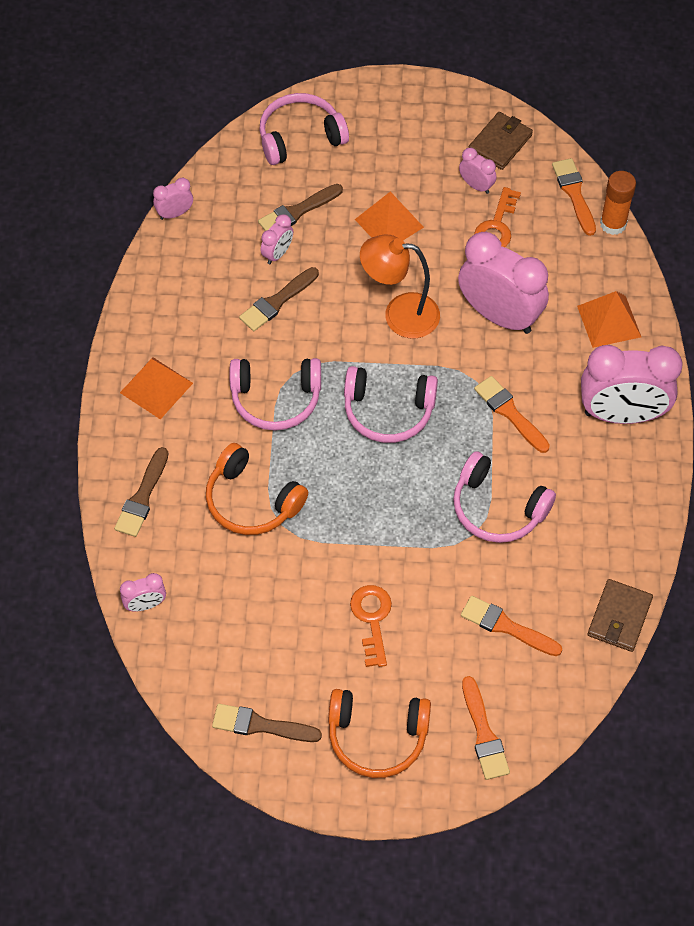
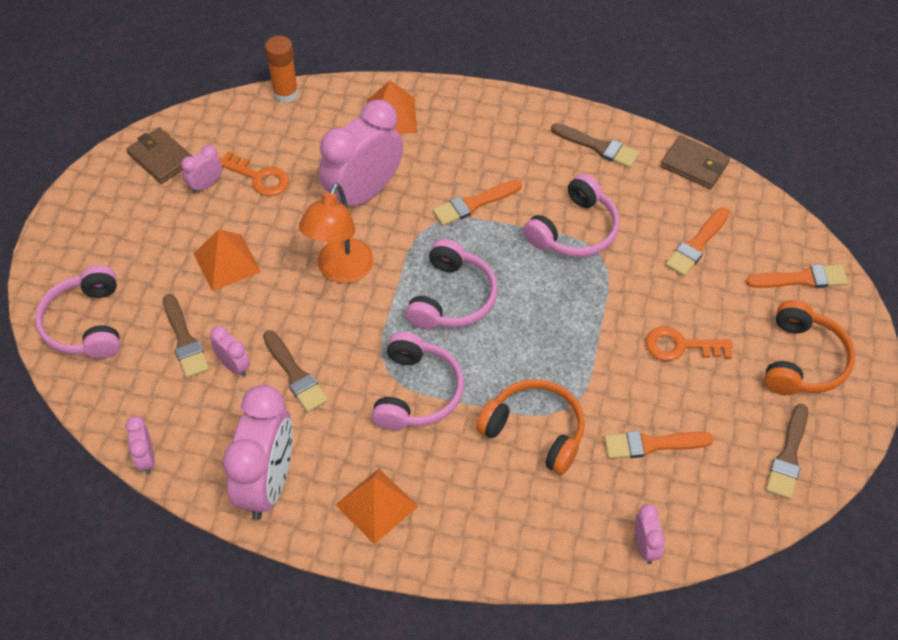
camera: 80 degrees left, 5 degrees down
brown brush [114,447,169,537] -> brown brush moved to [551,123,639,168]
orange headphones [206,443,308,535] -> orange headphones turned 105 degrees counterclockwise [476,379,585,475]
orange brush [552,158,596,236] -> orange brush moved to [604,431,714,459]
pink clock [581,345,683,424] -> pink clock moved to [223,385,293,520]

